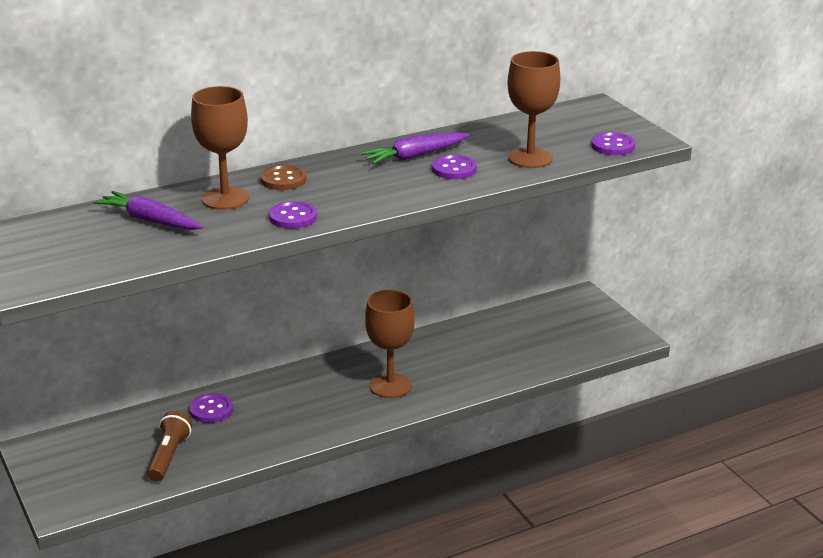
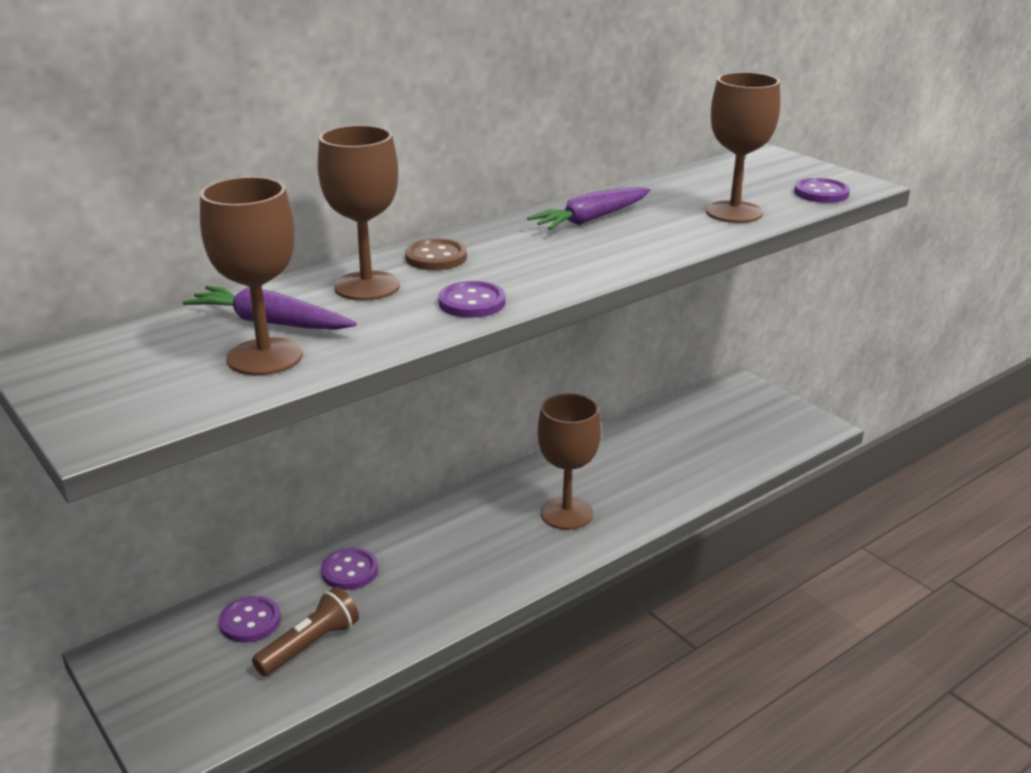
camera: 10 degrees left, 0 degrees up
brown flashlight [147,411,192,482] -> brown flashlight turned 45 degrees clockwise [252,587,359,676]
purple button [432,155,477,179] -> purple button moved to [219,596,281,643]
none -> brown goblet [200,177,303,375]

